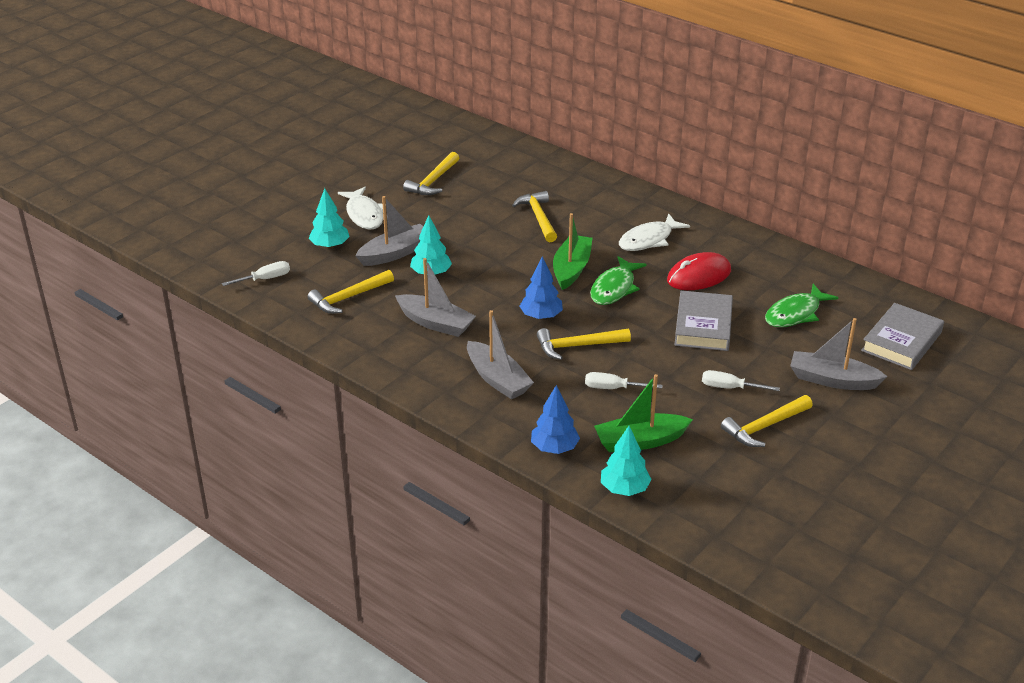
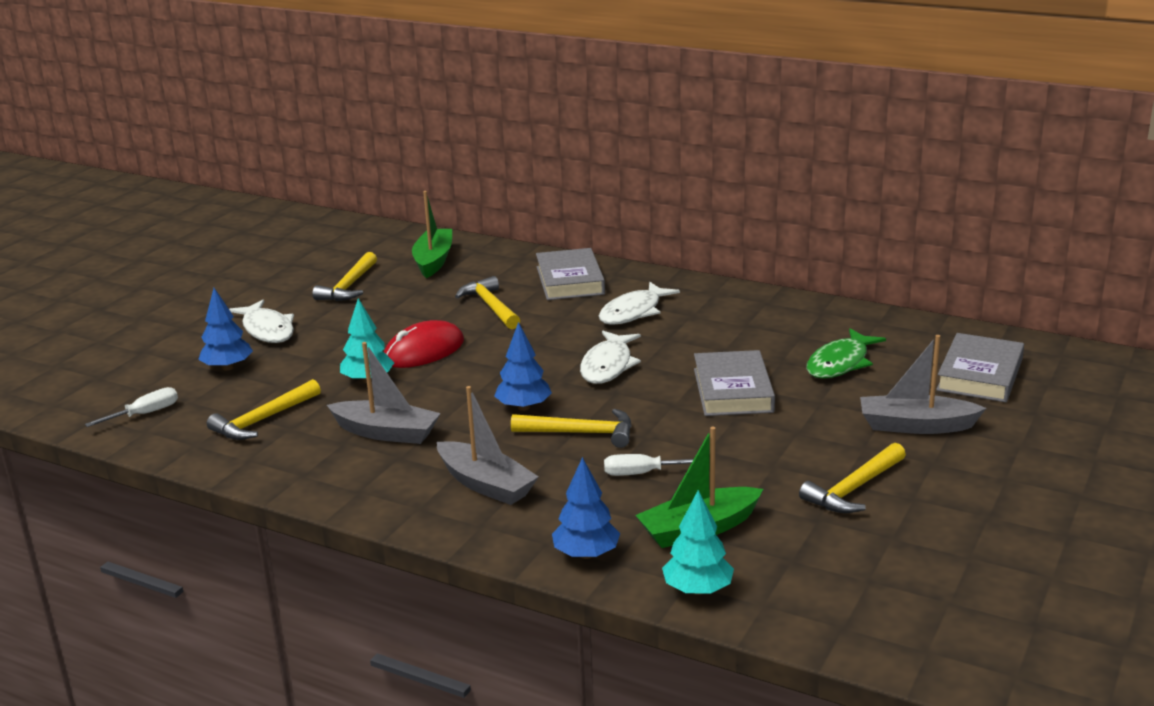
camera: 10 degrees left, 10 degrees down
turquoise tree [309,188,350,249] -> blue tree [198,288,253,371]
grey boat [355,196,424,266] -> none
yellow hammer [537,328,631,360] -> yellow hammer turned 150 degrees counterclockwise [511,409,631,448]
green boat [553,213,593,290] -> green boat moved to [412,191,452,278]
green fish [590,256,647,305] -> white fish [580,331,641,384]
red mouse [667,252,731,290] -> red mouse moved to [384,320,464,368]
white screwdriver [702,370,780,391] -> none
none -> grey book [536,248,605,300]

